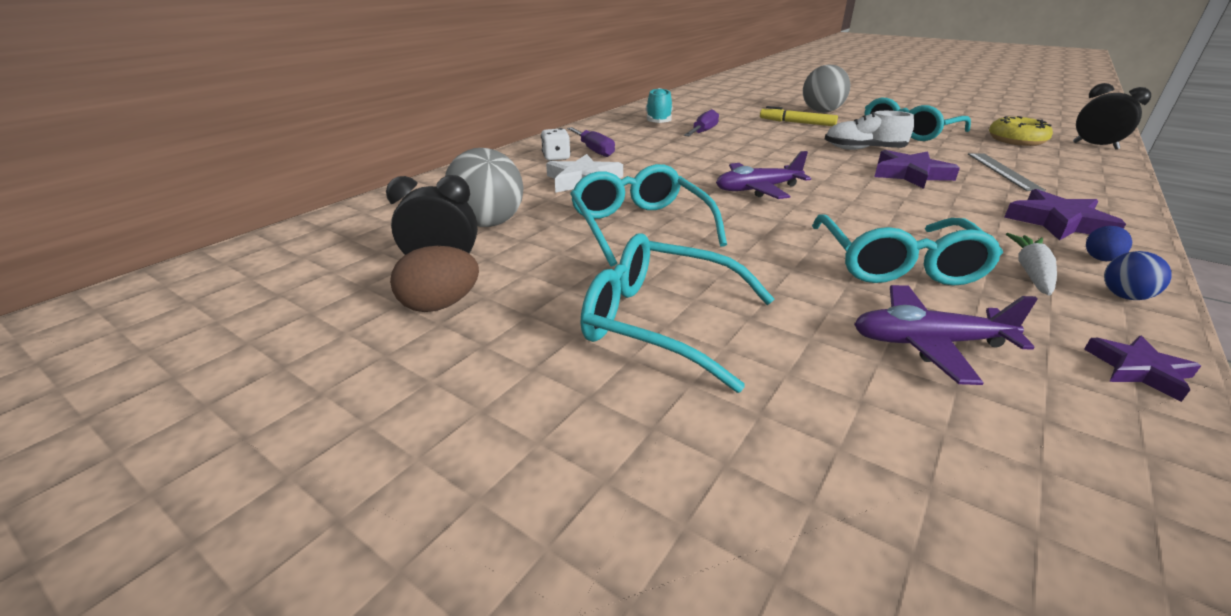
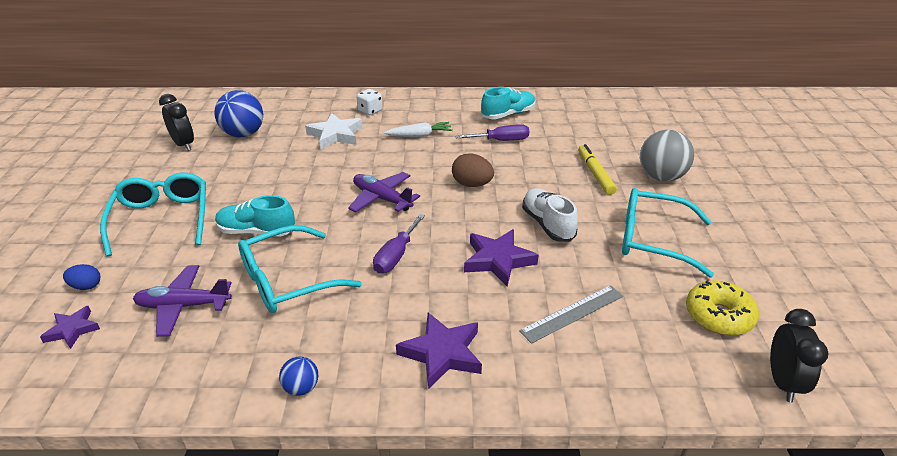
camera: 55 degrees right, 5 degrees up
brown egg [390,246,479,312] -> brown egg moved to [452,153,494,187]
grey ball [445,148,523,227] -> blue ball [214,90,263,138]
purple screwdriver [567,127,615,157] -> purple screwdriver moved to [373,214,425,274]
turquoise glasses [570,164,727,267] -> none
purple plane [854,285,1038,385] -> purple plane turned 60 degrees counterclockwise [133,265,232,337]
white carrot [1006,233,1057,296] -> white carrot moved to [384,122,453,137]
purple star [1084,336,1201,402] -> purple star moved to [40,306,100,349]
blue egg [1086,226,1132,261] -> blue egg moved to [63,264,100,290]
none -> turquoise shoe [215,195,295,236]

